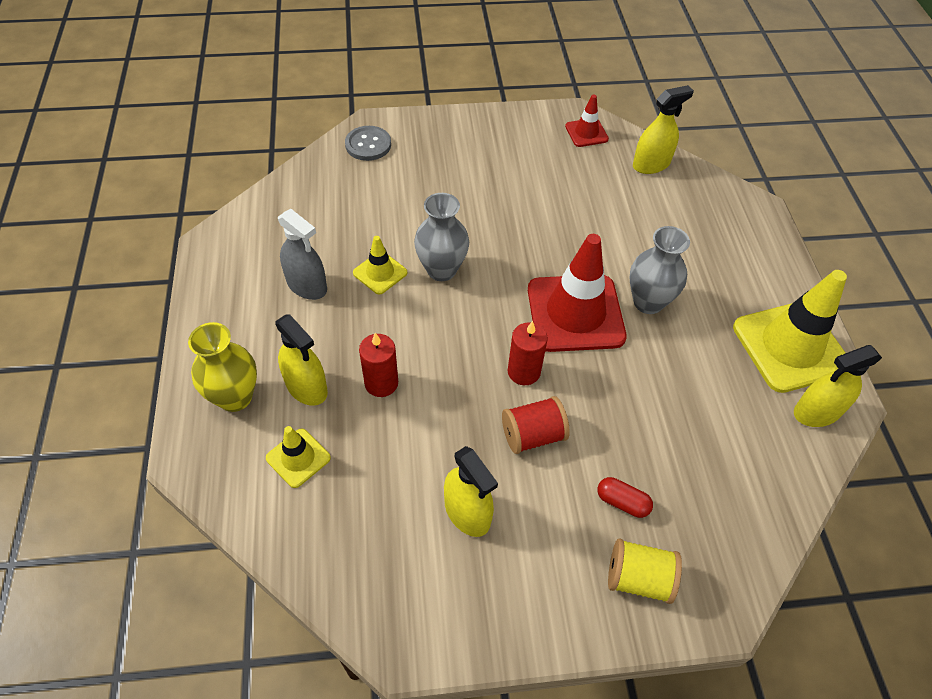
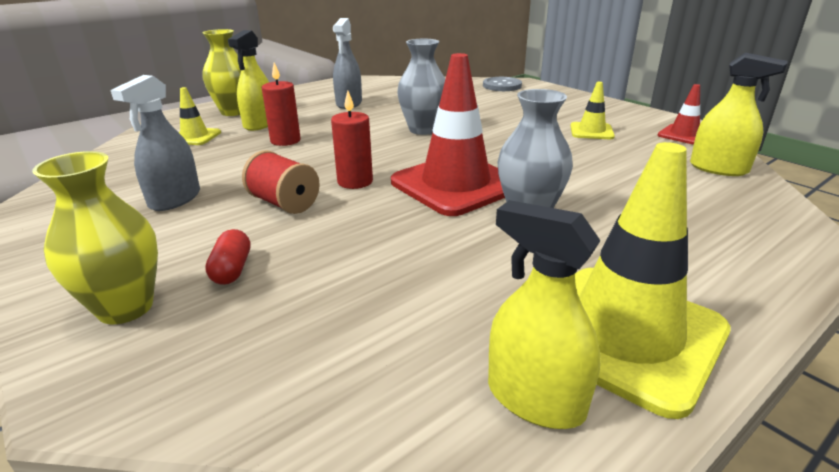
camera: 60 degrees right, 25 degrees down
yellow traffic cone [353,236,407,294] -> yellow traffic cone moved to [570,82,615,139]
yellow spray bottle [444,446,498,537] -> grey spray bottle [111,75,200,211]
yellow spool [608,538,682,604] -> yellow vase [32,151,158,324]

